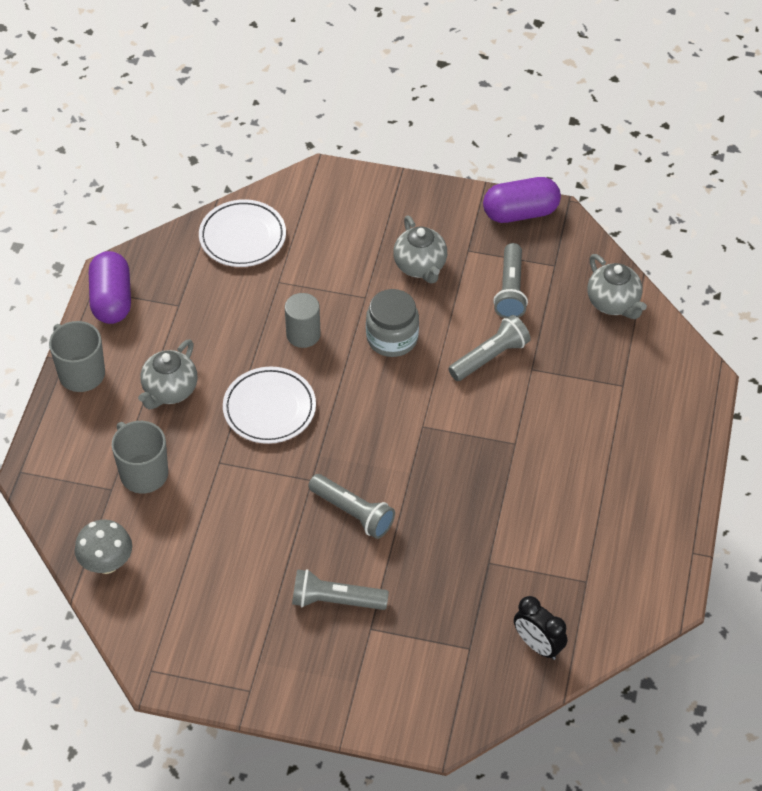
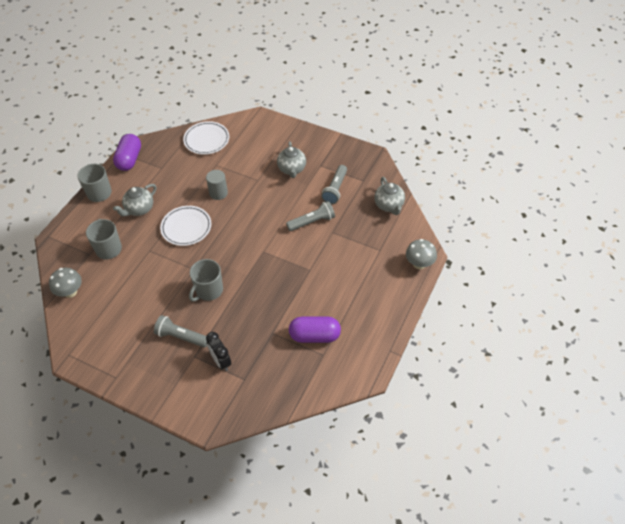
camera: 15 degrees right, 0 degrees up
grey flashlight [308,474,395,539] -> grey mug [189,259,223,301]
grey jar [366,289,419,357] -> none
purple capsule [483,177,561,223] -> purple capsule moved to [289,317,341,343]
black clock [514,596,567,660] -> black clock moved to [206,332,231,371]
none -> grey mushroom [406,239,437,269]

